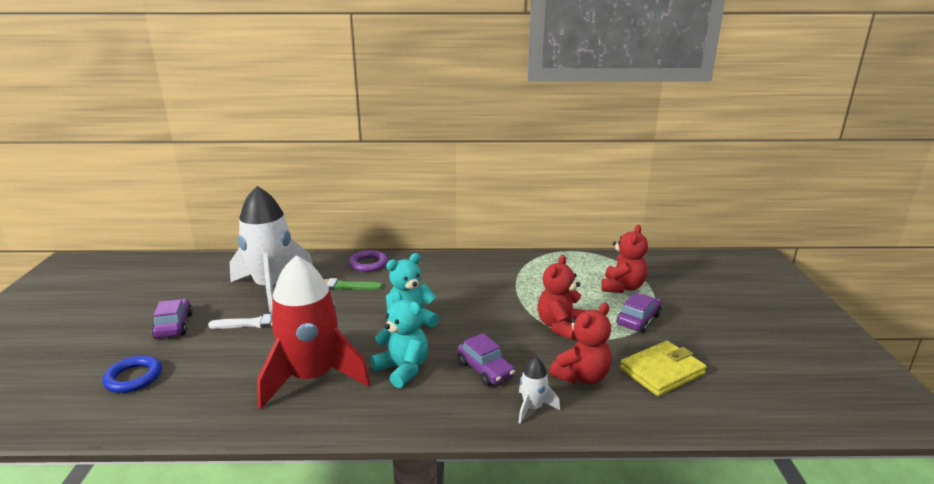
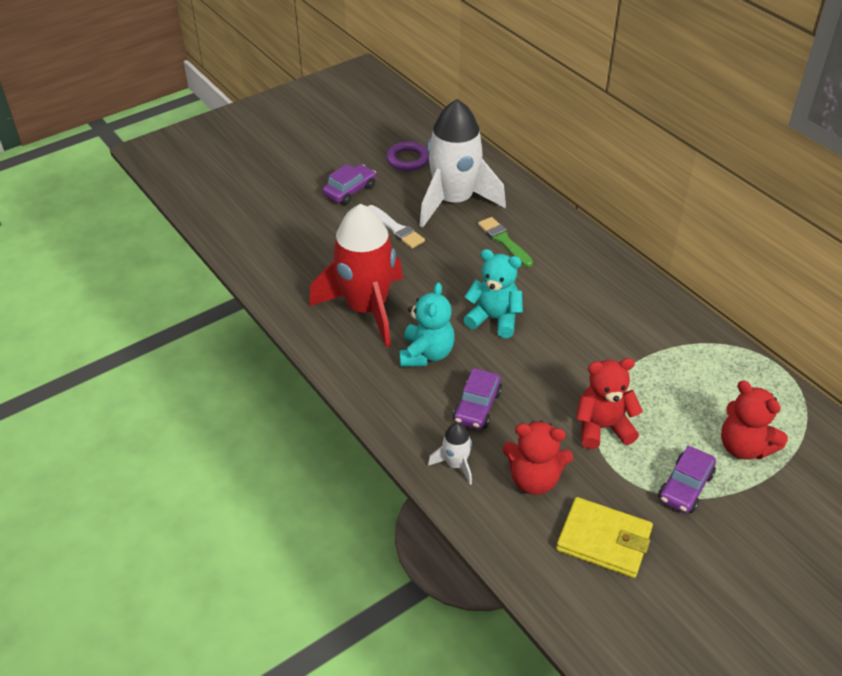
camera: 55 degrees right, 20 degrees up
blue ring [102,355,162,393] -> none
purple ring [349,250,388,272] -> purple ring moved to [386,142,429,171]
red teddy bear [602,225,648,293] -> red teddy bear turned 60 degrees clockwise [721,380,788,460]
purple car [617,293,661,333] -> purple car turned 120 degrees clockwise [658,446,716,513]

